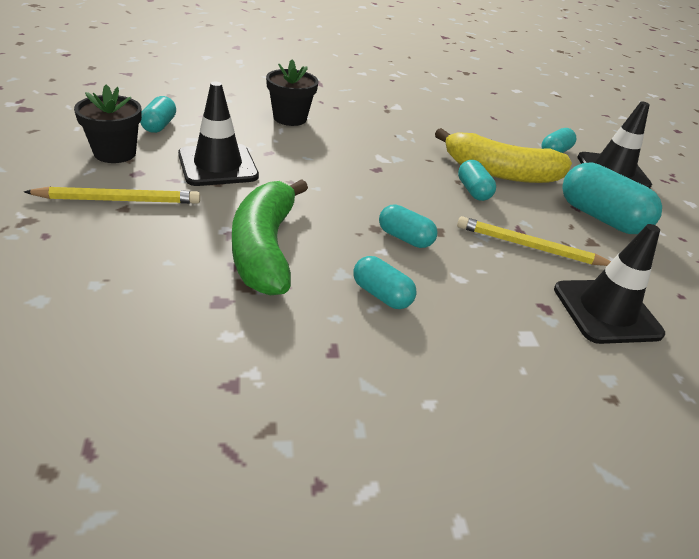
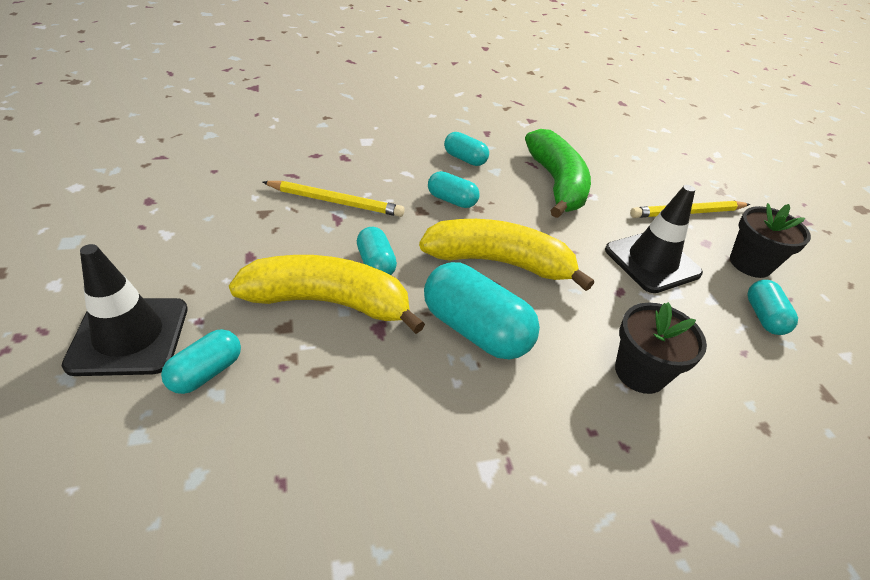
camera: 175 degrees right, 5 degrees up
black traffic cone [554,224,665,344] -> none
turquoise capsule [562,162,662,234] -> turquoise capsule moved to [424,262,540,360]
none -> yellow banana [419,219,594,291]

